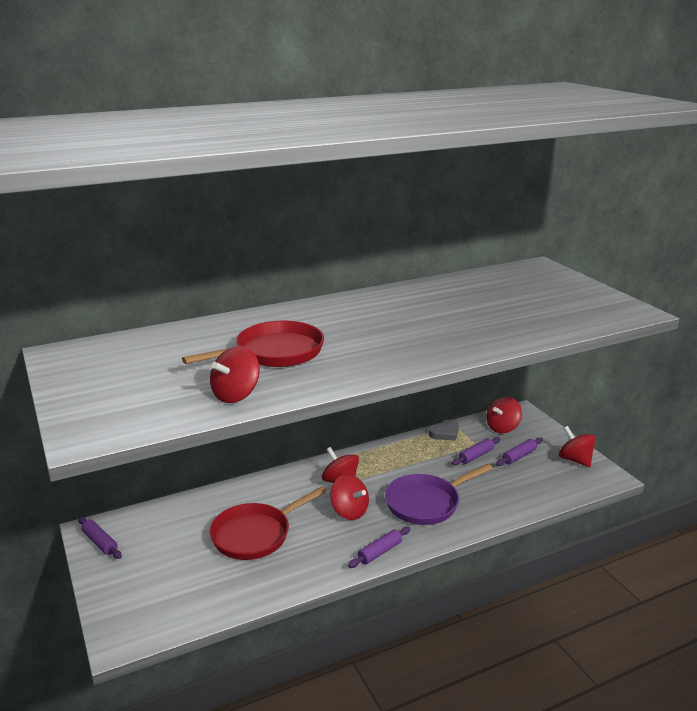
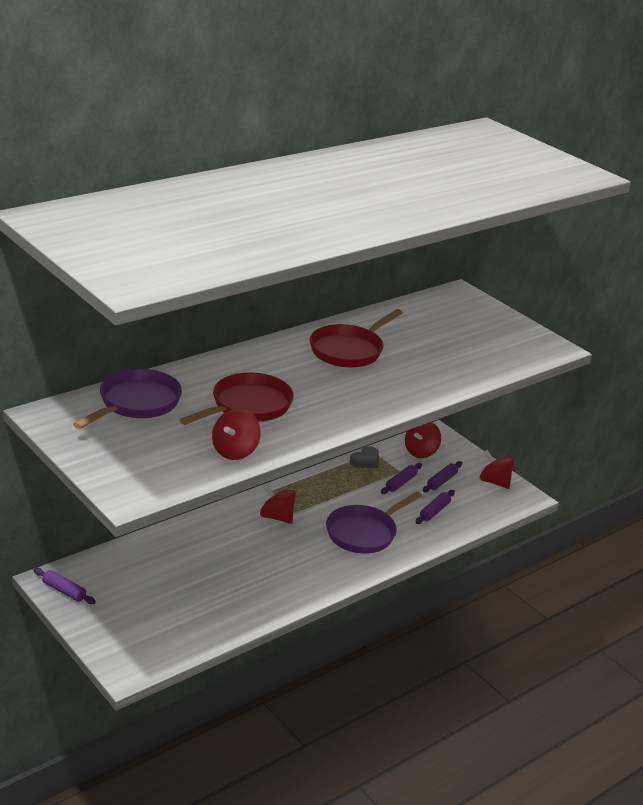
camera: 15 degrees left, 5 degrees up
red pan [209,487,327,560] -> red pan moved to [309,309,403,367]
red spinning top [330,475,369,520] -> none
purple rolling pin [348,527,410,568] -> purple rolling pin moved to [416,490,455,524]
none -> purple pan [73,369,182,429]

